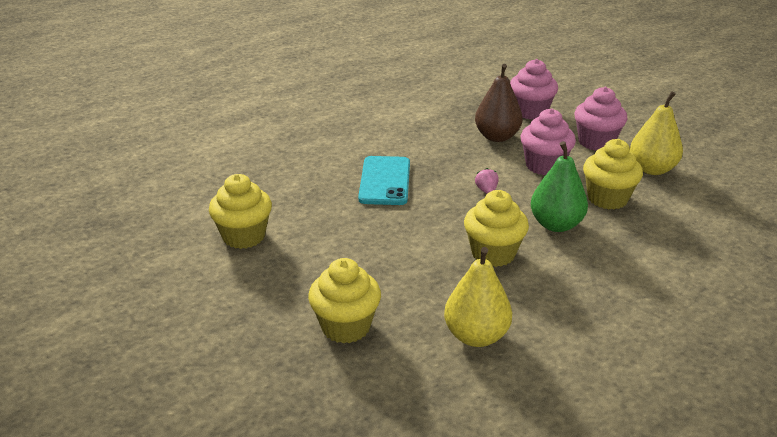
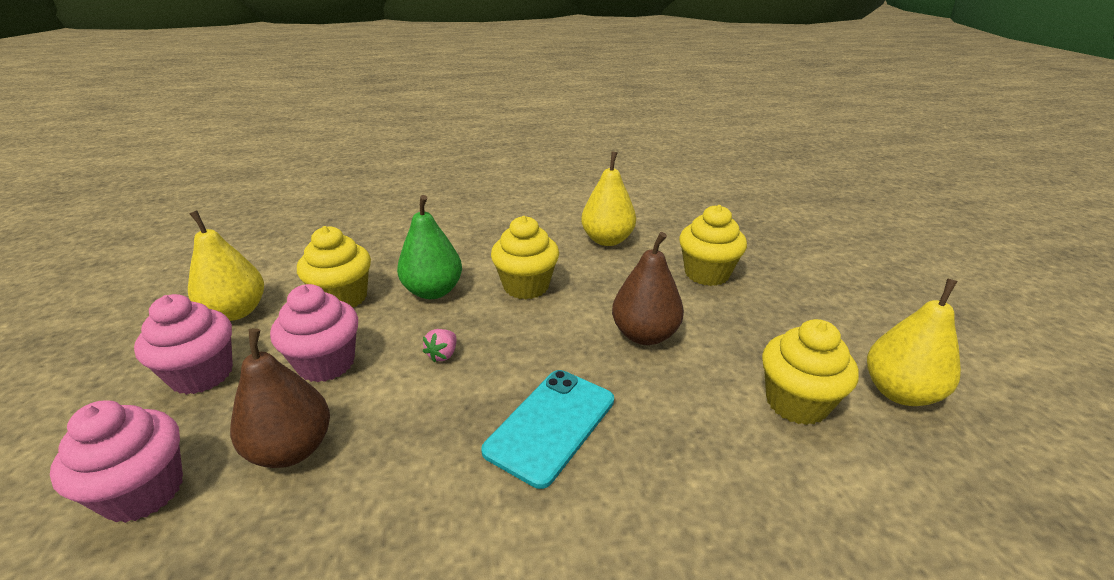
camera: 150 degrees left, 0 degrees up
none -> brown pear [612,232,684,345]
none -> yellow pear [867,278,961,406]

